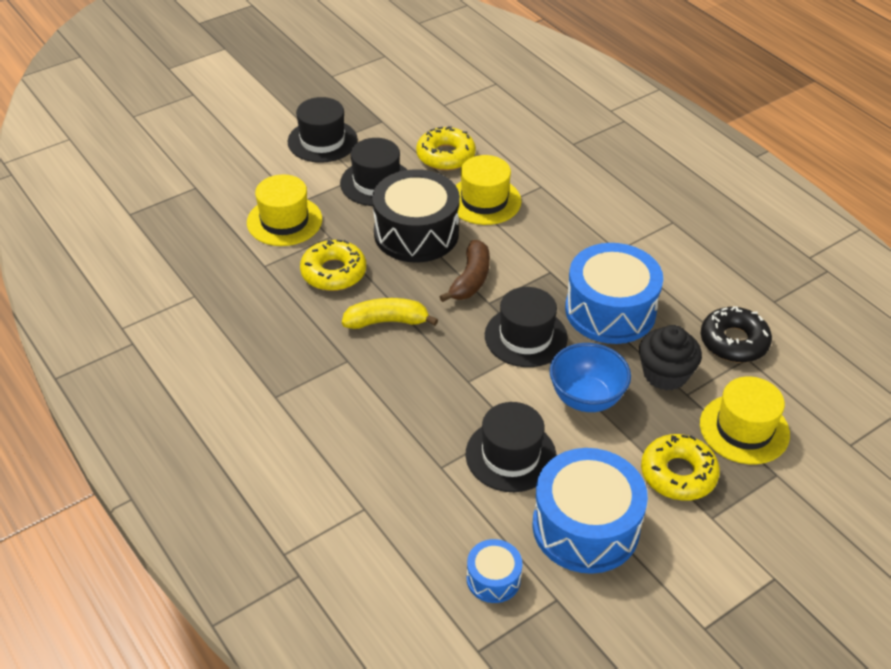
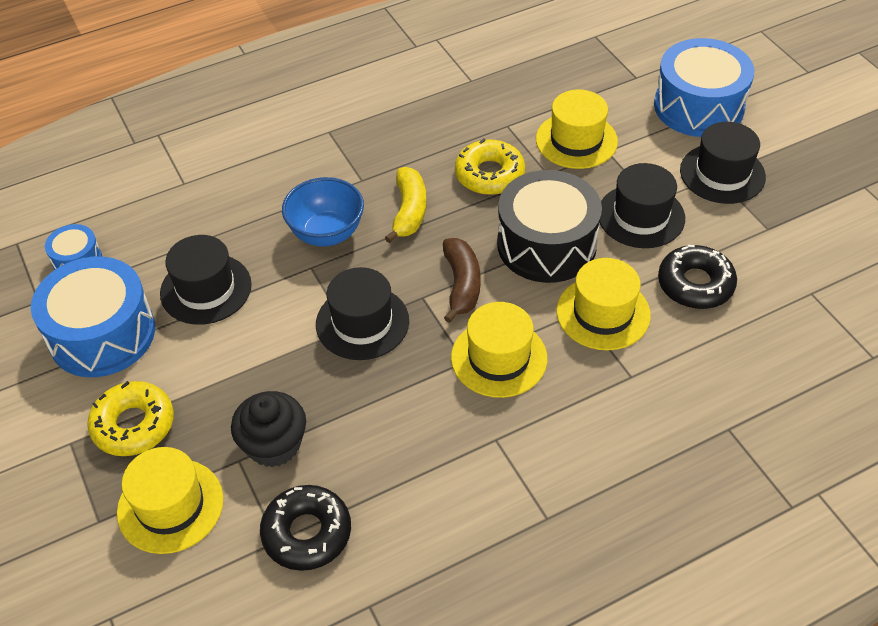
camera: 100 degrees right, 5 degrees up
yellow donut [416,126,476,171] -> black donut [658,245,737,309]
brown banana [439,240,490,302] -> brown banana turned 120 degrees counterclockwise [443,238,481,323]
blue bowl [549,343,631,412] -> blue bowl moved to [282,177,364,247]
blue drum [565,243,663,344] -> blue drum moved to [654,38,754,137]
none -> yellow hat [451,302,547,398]

